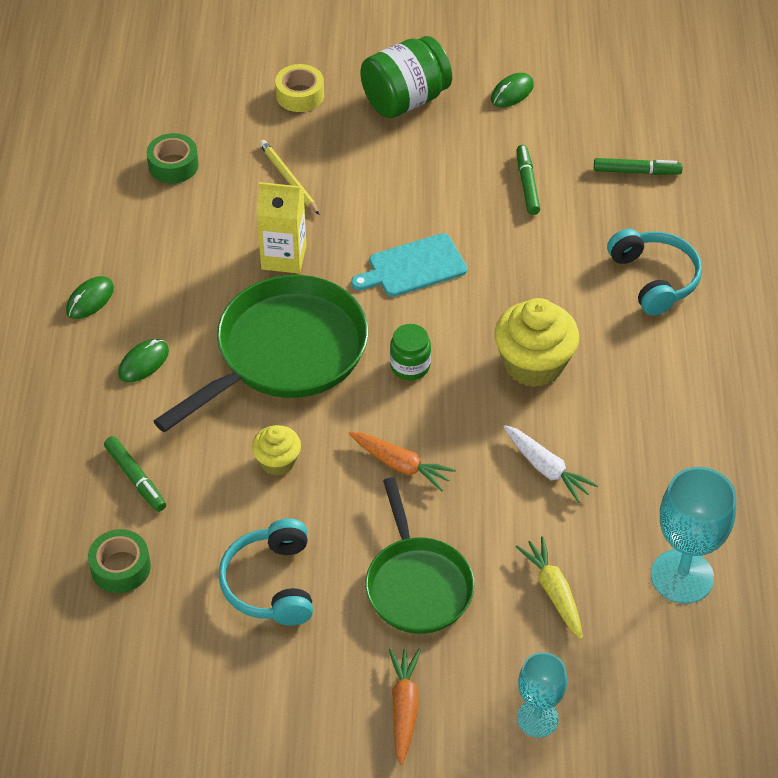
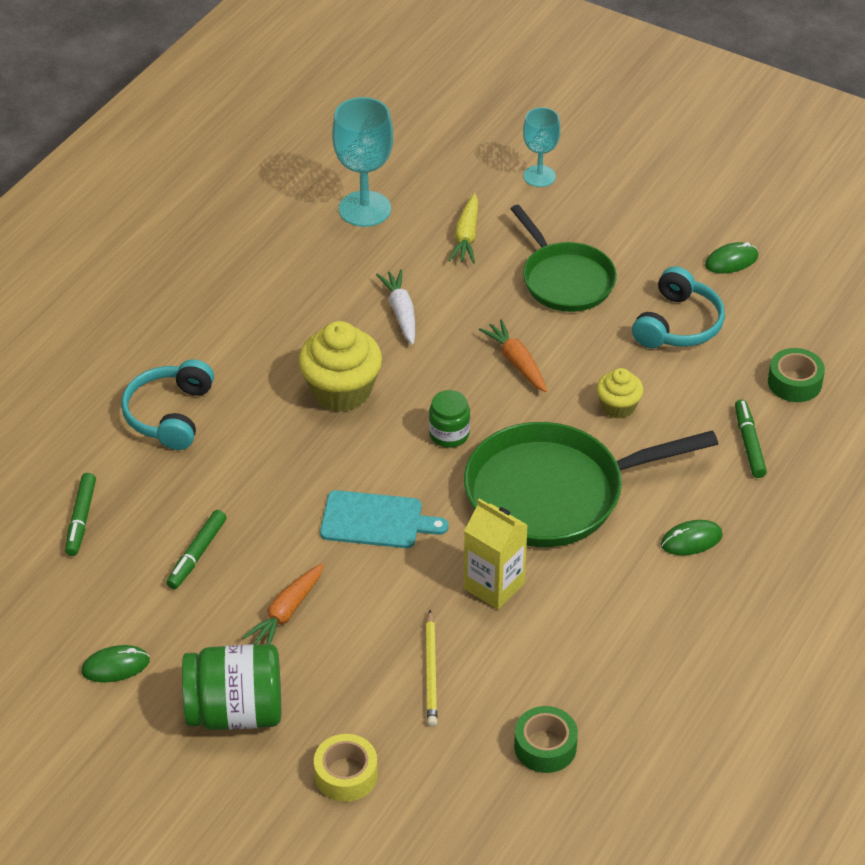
camera: 150 degrees left, 5 degrees down
green mouse [66,276,114,319] -> green mouse moved to [705,242,758,273]
green pan [365,477,474,634] -> green pan turned 135 degrees clockwise [510,204,617,312]
orange carrot [389,648,421,764] -> orange carrot moved to [242,563,324,645]
green marker [594,158,683,175] -> green marker turned 120 degrees counterclockwise [65,473,96,556]

